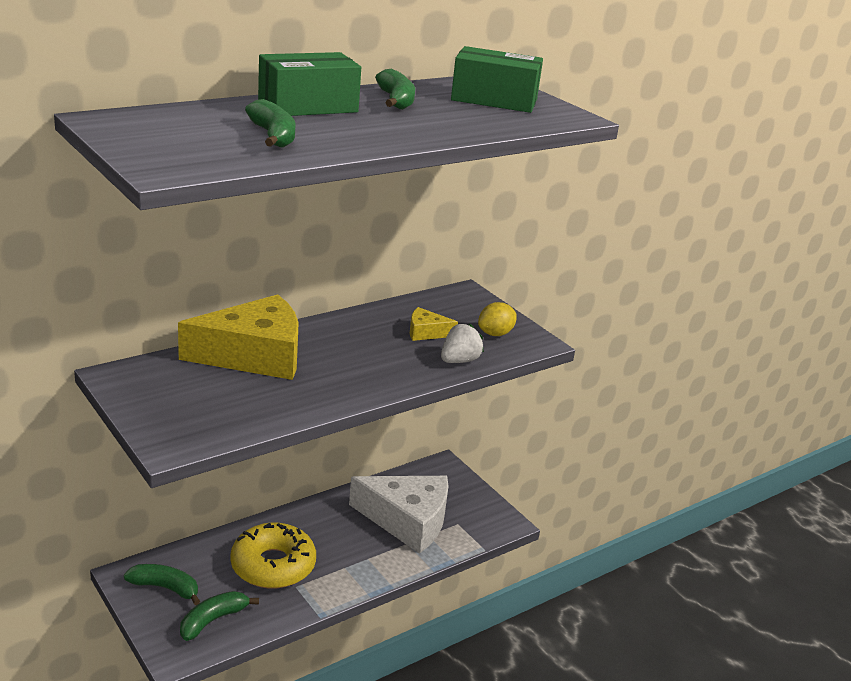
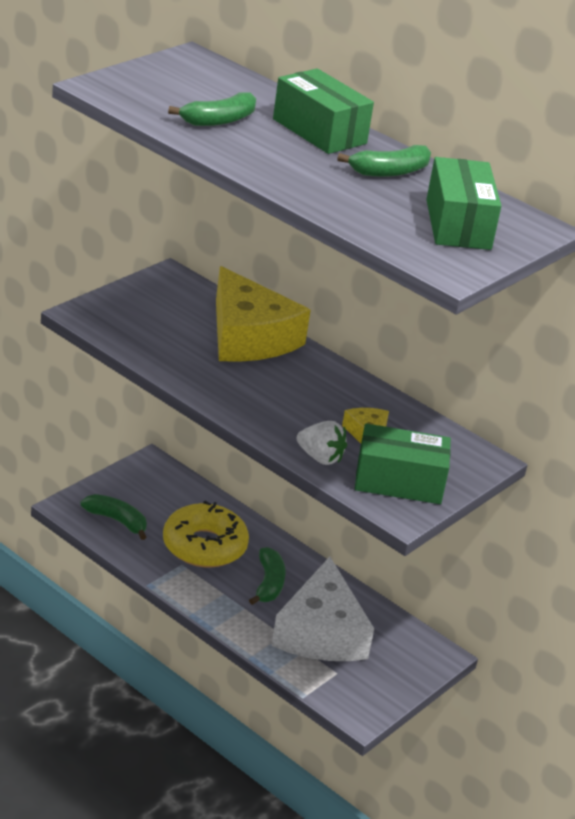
camera: 75 degrees right, 5 degrees up
green banana [124,564,200,605] -> green banana moved to [249,547,286,605]
yellow lemon [478,302,517,336] -> green box [355,423,451,504]

